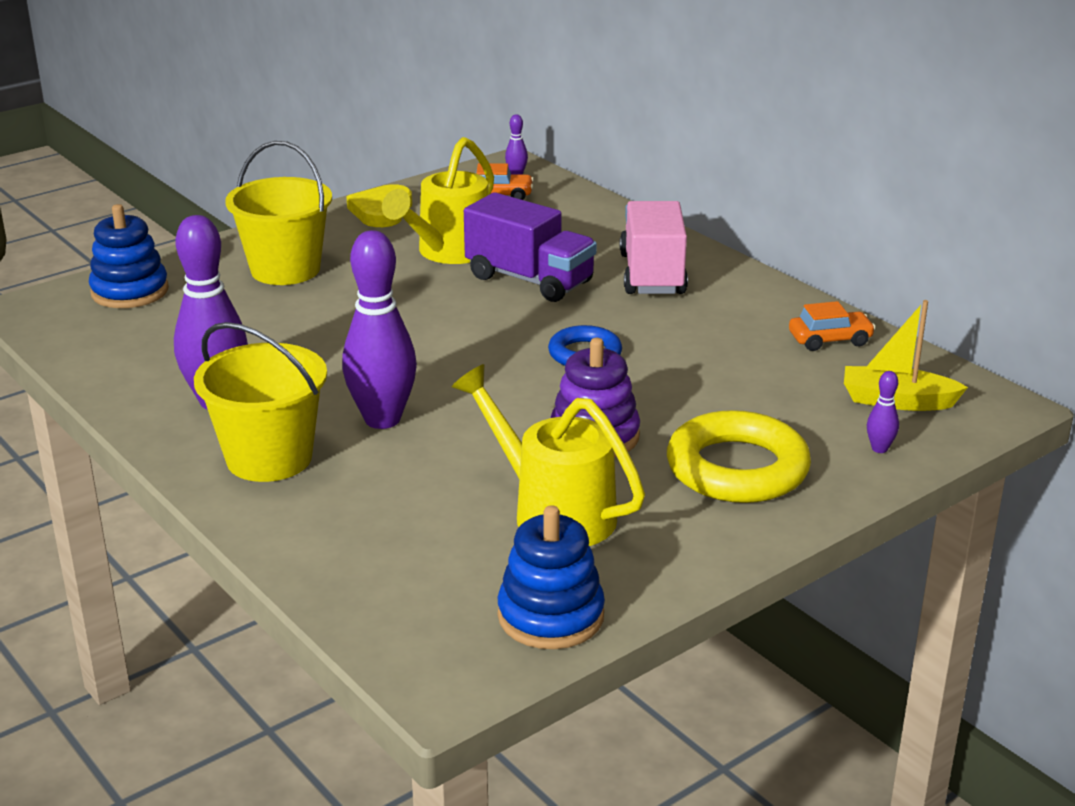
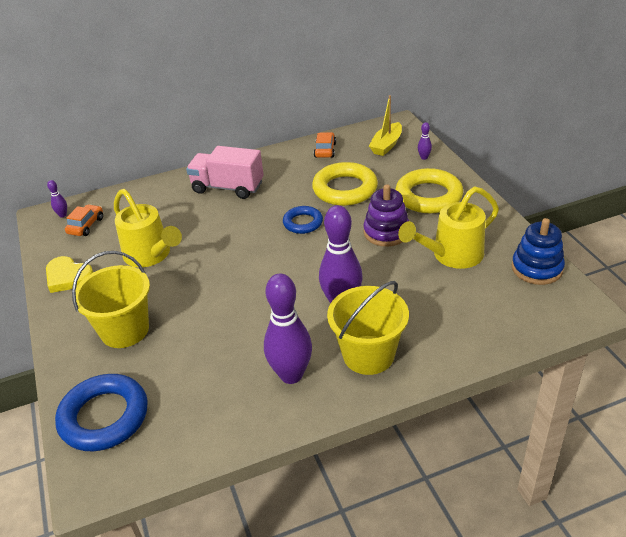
camera: 70 degrees left, 10 degrees up
blue stacking toy [89,204,169,308] -> blue ring [55,374,148,451]
purple truck [464,192,597,302] -> none
none -> yellow ring [312,162,378,206]

